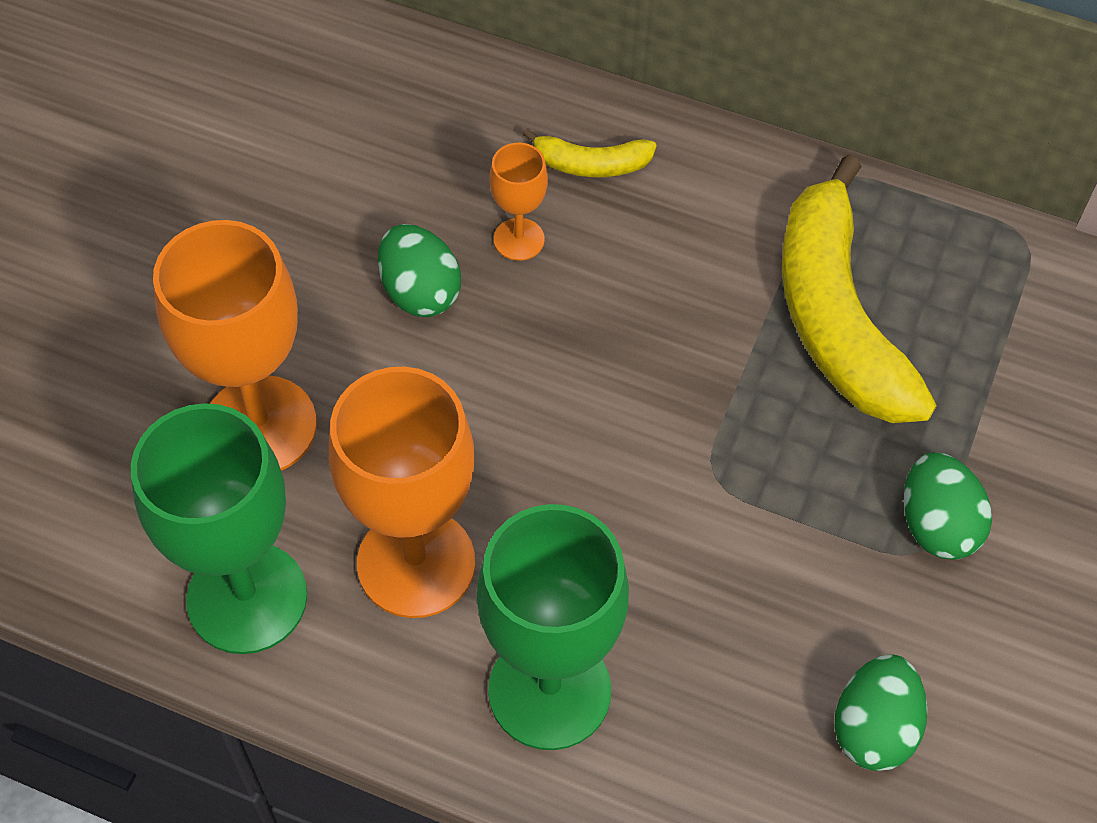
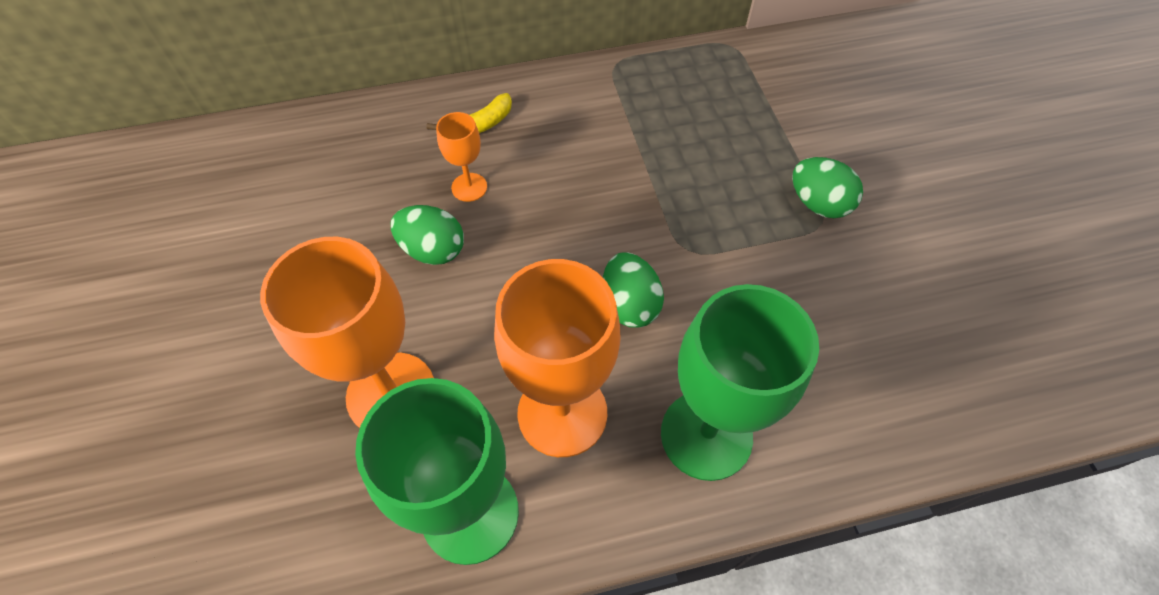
camera: 35 degrees left, 0 degrees up
yellow banana [782,154,937,423] -> none
green egg [834,654,927,771] -> green egg moved to [603,252,664,328]

